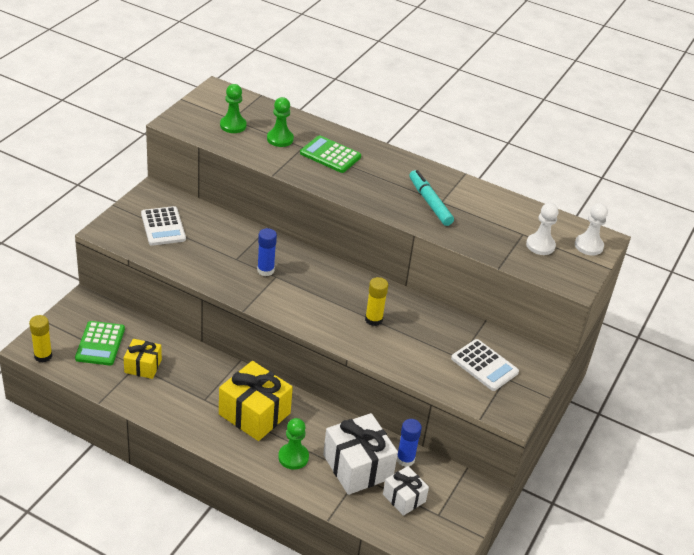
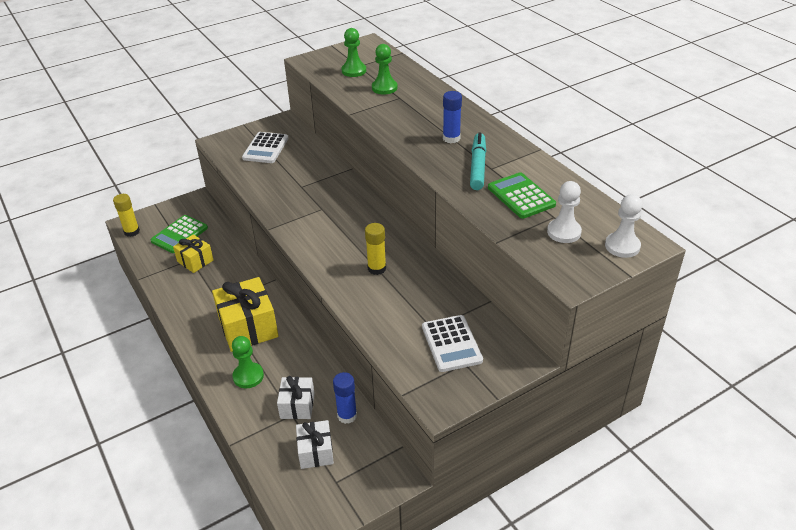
camera: 35 degrees right, 0 degrees up
blue glue stick [257,228,277,276] -> blue glue stick moved to [443,91,462,143]
green calculator [300,135,361,173] -> green calculator moved to [488,172,556,219]
white gift [323,413,398,495] -> white gift [277,376,315,419], size x0.57

